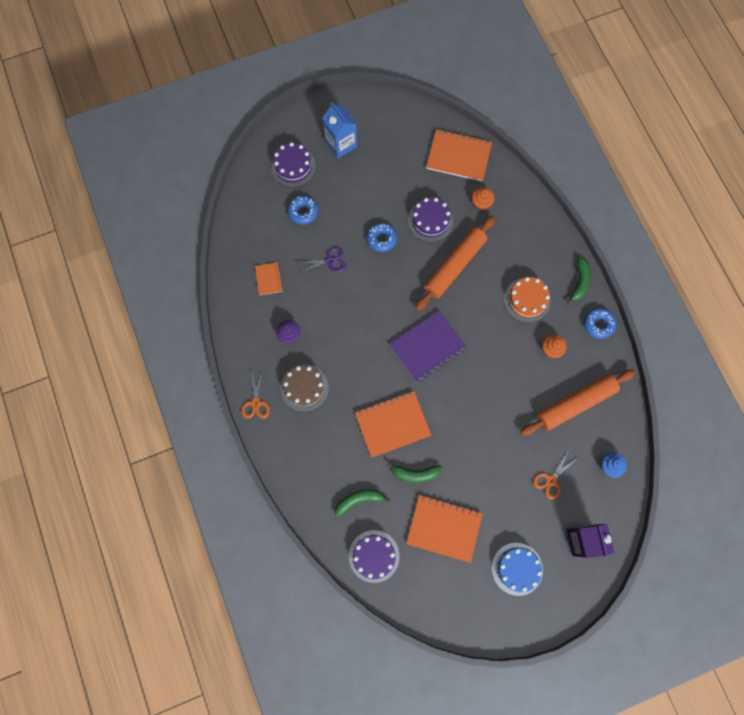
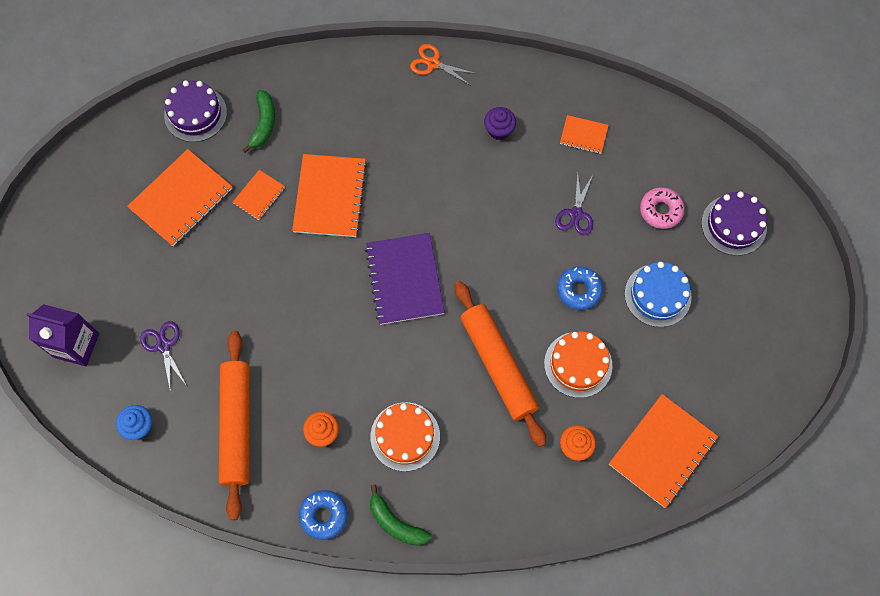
camera: 115 degrees right, 5 degrees down
brown cake [281,365,329,412] -> none
blue donut [287,195,318,225] -> pink donut [640,187,685,229]
blue carton [322,102,357,158] -> none
green banana [386,462,442,483] -> orange notebook [233,170,285,220]
purple cake [408,197,453,242] -> orange cake [544,331,613,398]
blue cake [492,543,543,596] -> blue cake moved to [625,262,692,327]
orange scissors [533,450,578,500] -> purple scissors [140,321,187,393]

